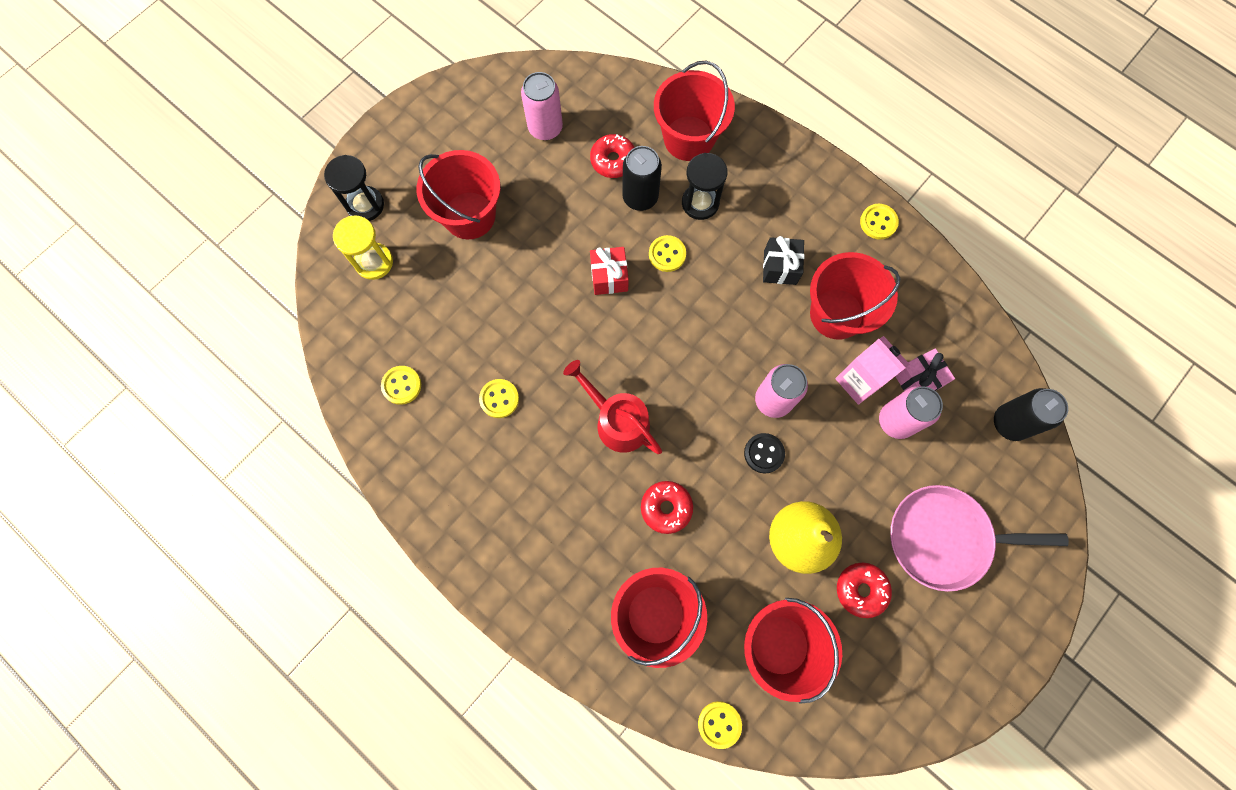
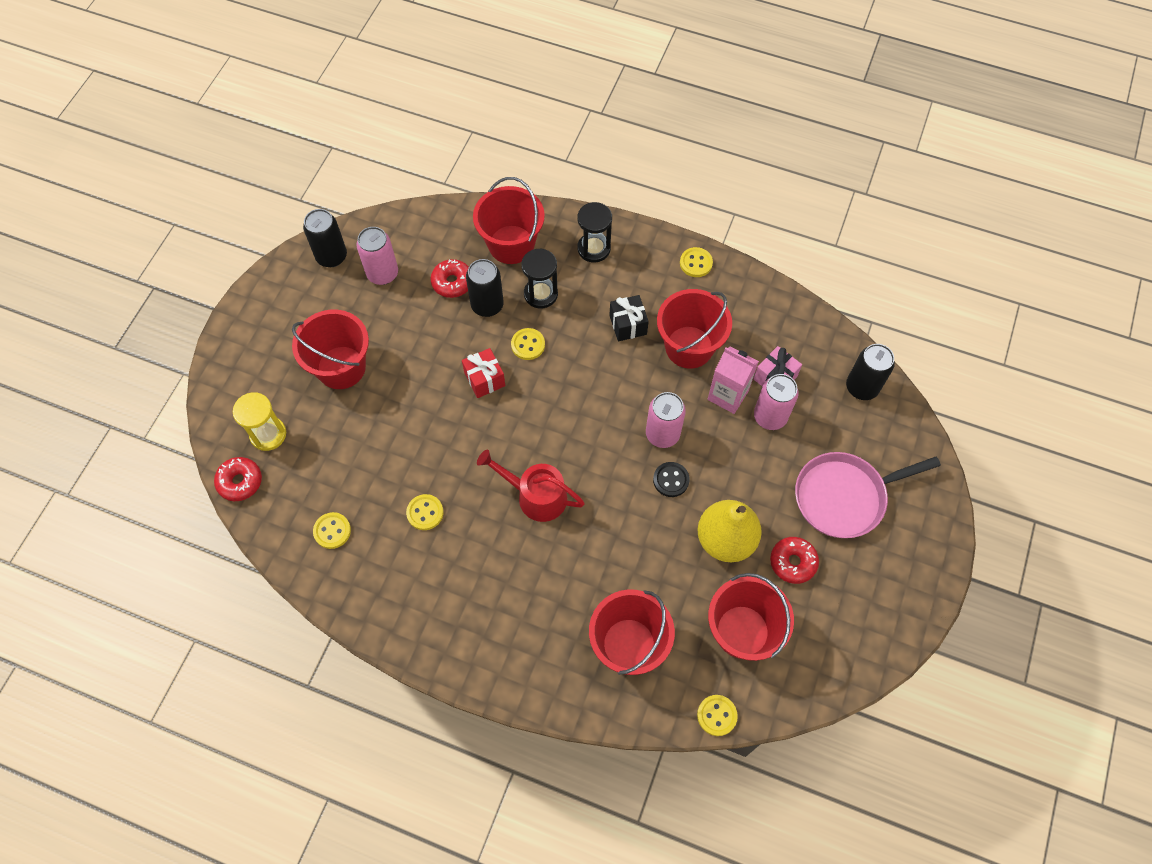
camera: 20 degrees left, 10 degrees down
black hourglass [324,155,384,221] -> black hourglass moved to [577,202,612,262]
red donut [641,481,693,534] -> red donut moved to [214,457,262,501]
none -> black can [303,209,347,267]

